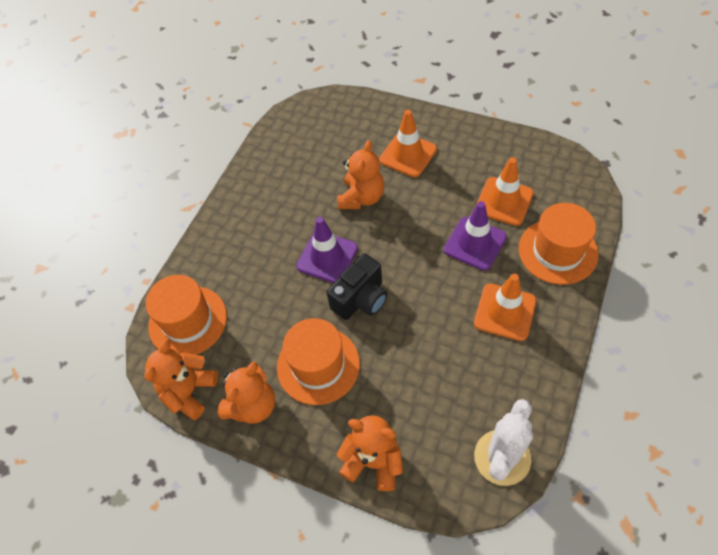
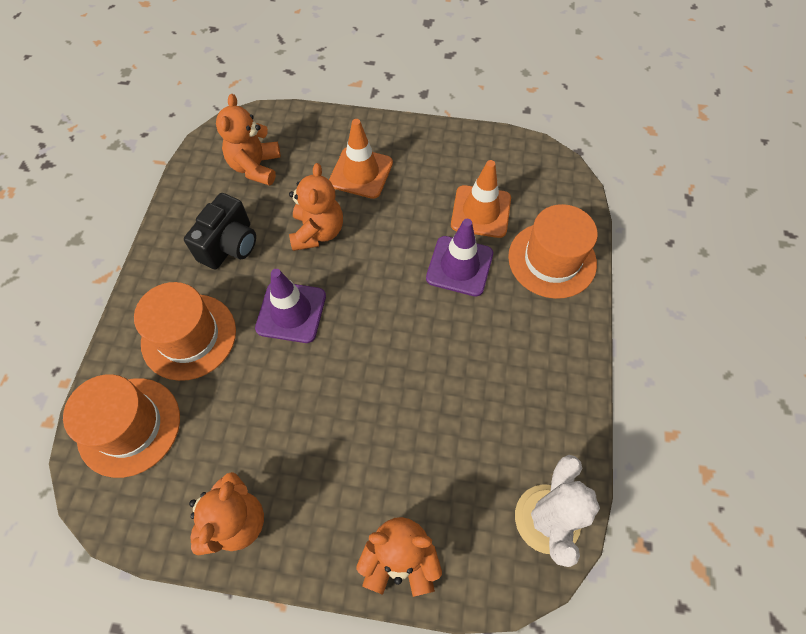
camera: 20 degrees left, 5 degrees up
orange teddy bear [144,339,218,420] -> orange teddy bear moved to [216,94,281,186]
orange hat [277,318,360,405] -> orange hat moved to [134,282,236,381]
black camera [326,253,388,320] -> black camera moved to [184,193,256,269]
orange traffic cone [474,274,536,341] -> none

